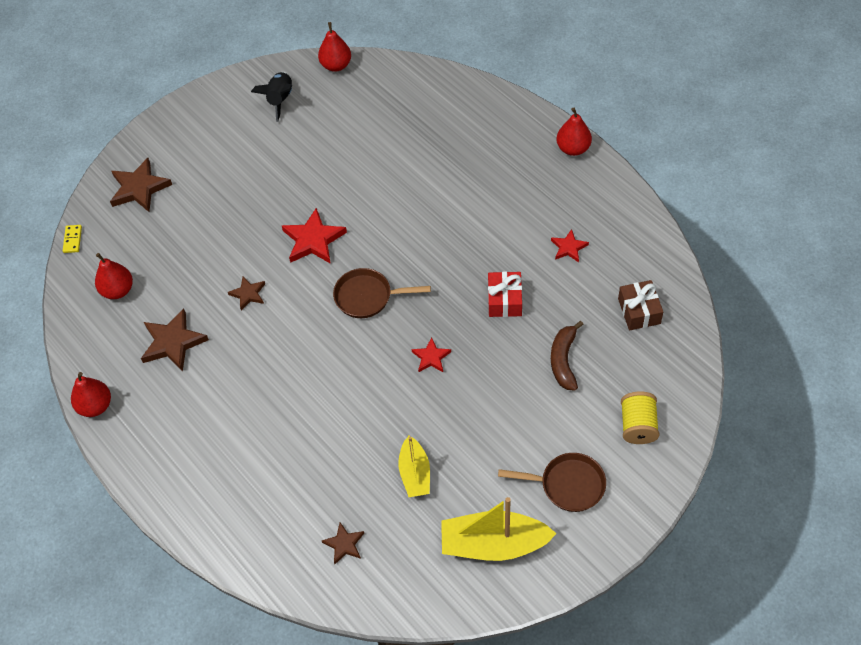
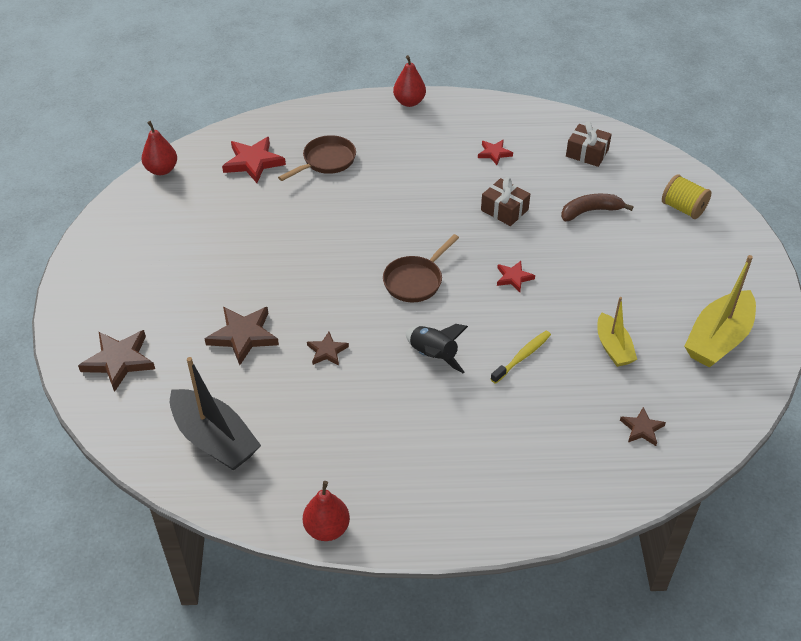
camera: 55 degrees left, 10 degrees down
yellow domino [63,225,82,253] -> none
red pear [95,253,133,299] -> black boat [170,357,261,471]
brown star [141,308,209,371] -> brown star moved to [205,307,279,365]
black rocket [251,72,292,122] -> black rocket moved to [406,324,468,373]
red star [282,208,347,264] -> red star moved to [222,137,286,183]
yellow boat [398,436,430,497] -> yellow boat turned 45 degrees clockwise [597,297,637,367]
red gift [488,271,522,317] -> brown gift [481,177,530,226]
brown pan [498,453,606,512] -> brown pan moved to [278,135,356,181]
brown banana [551,321,584,391] -> brown banana turned 120 degrees clockwise [561,194,634,221]
none -> yellow toothbrush [491,331,551,384]

